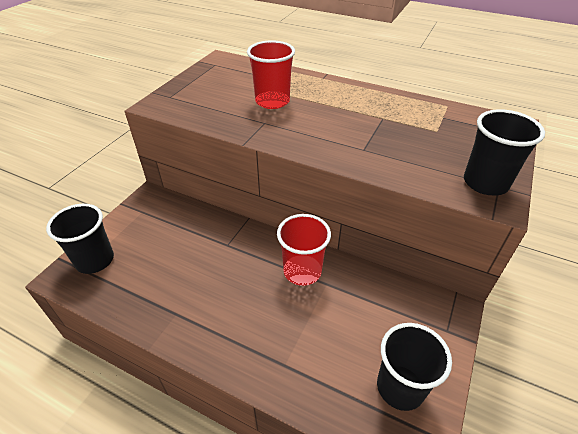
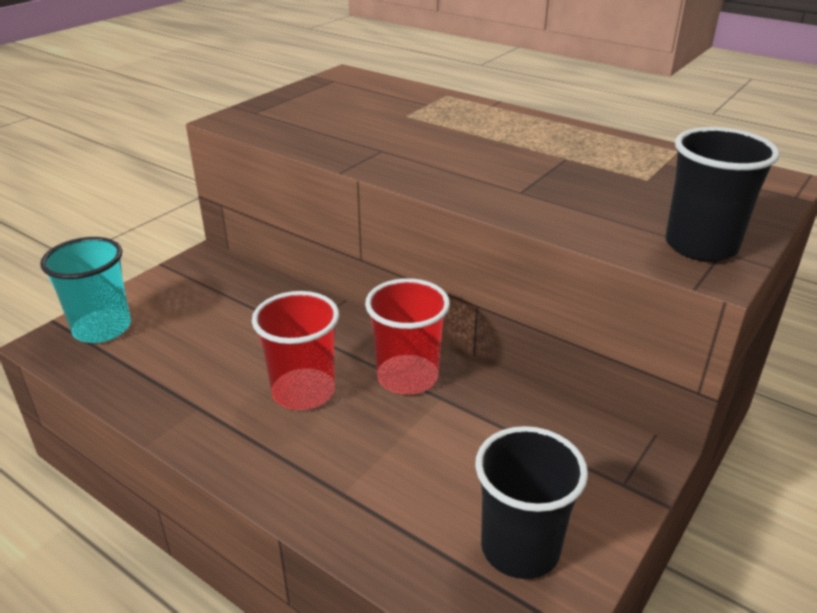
camera: 10 degrees right, 10 degrees down
black cup [46,204,114,274] -> turquoise cup [40,237,131,343]
red cup [247,40,295,109] -> red cup moved to [252,291,339,410]

